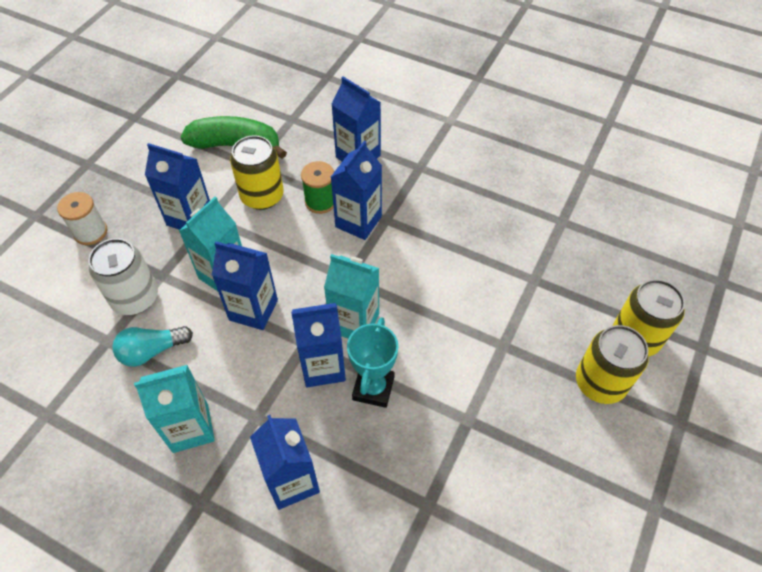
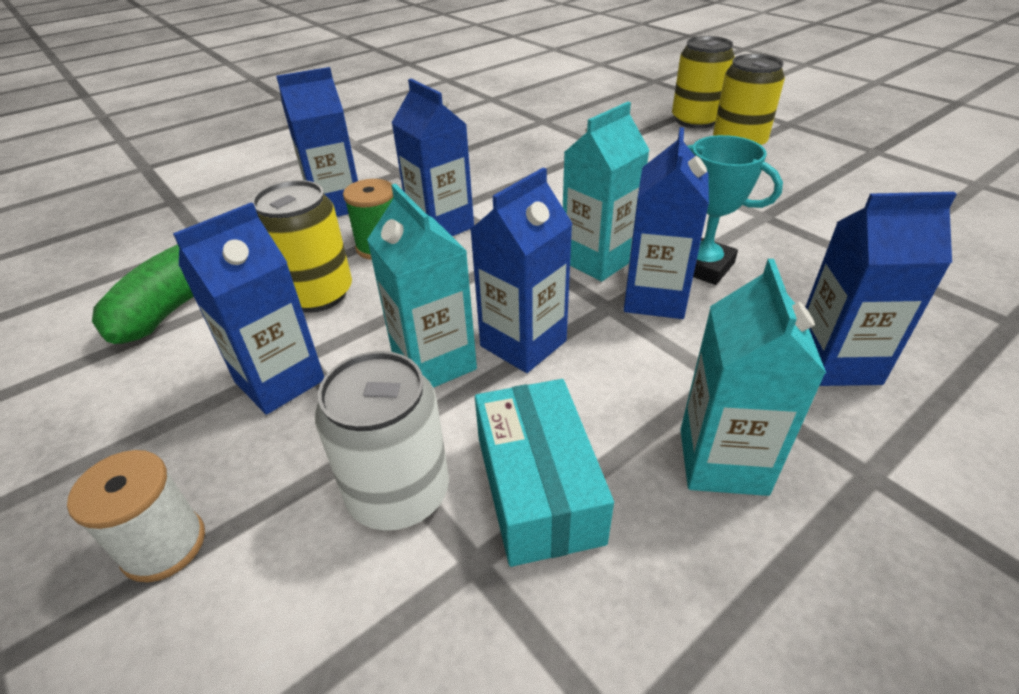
camera: 65 degrees left, 15 degrees down
turquoise light bulb [112,326,193,367] -> turquoise box [475,379,614,567]

